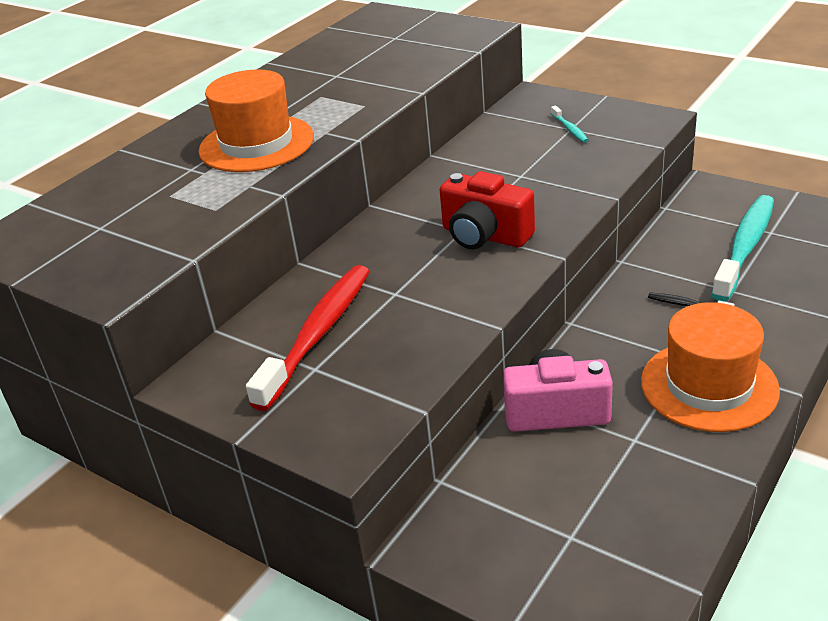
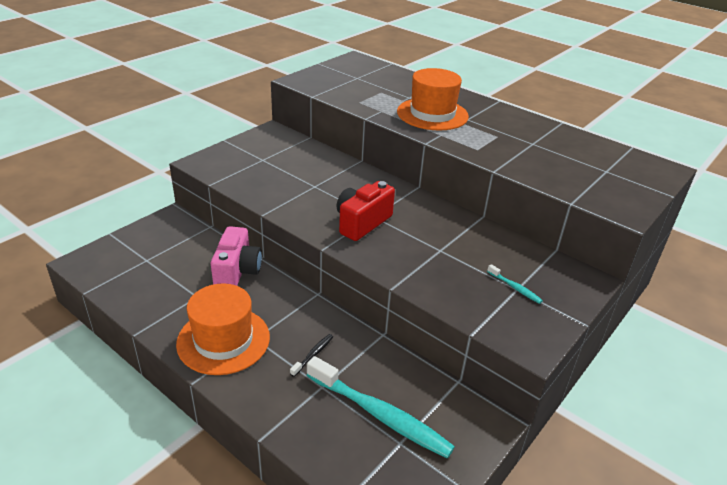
camera: 90 degrees right, 0 degrees up
red toothbrush [246,265,370,411] -> none
turquoise toothbrush [551,106,589,143] -> turquoise toothbrush turned 120 degrees counterclockwise [487,264,543,304]

